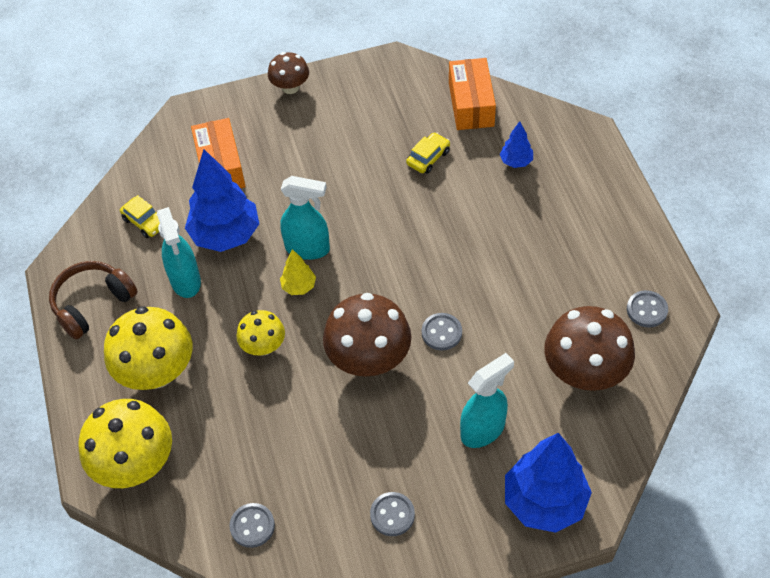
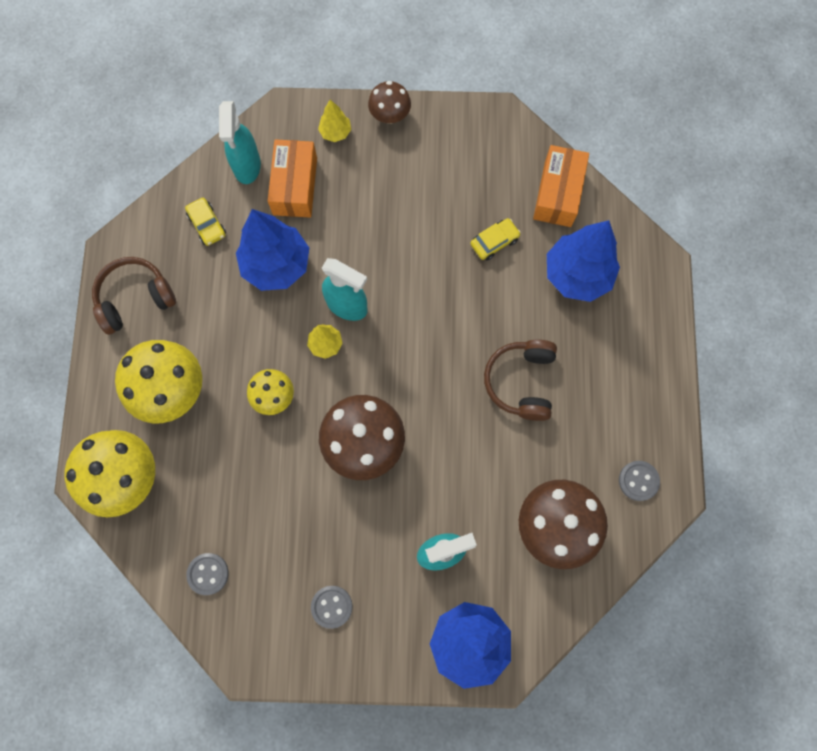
camera: 15 degrees right, 20 degrees up
turquoise spray bottle [157,207,201,298] -> turquoise spray bottle moved to [219,101,261,184]
grey button [422,313,462,350] -> none
blue tree [500,121,533,168] -> blue tree [547,220,620,302], size x2.10
none -> yellow tree [318,99,351,142]
none -> brown headphones [484,339,557,421]

